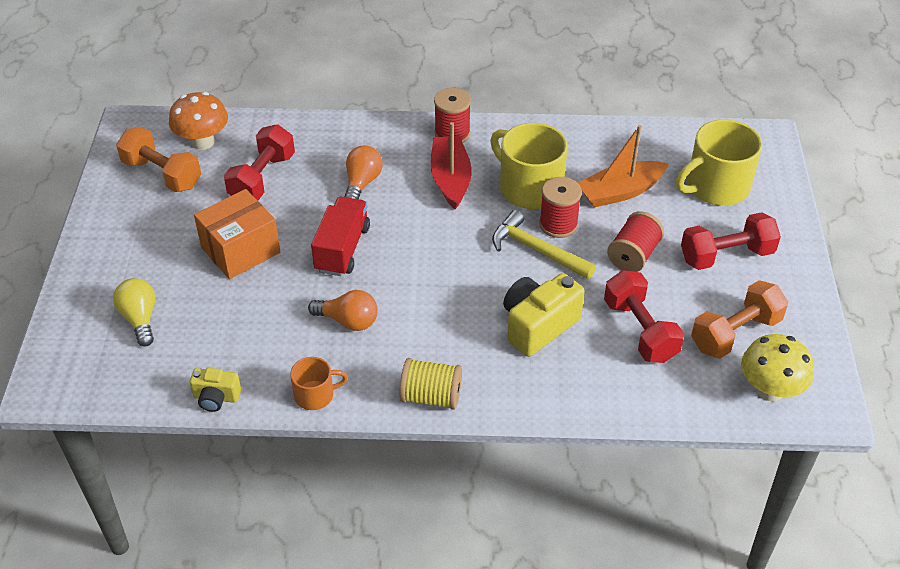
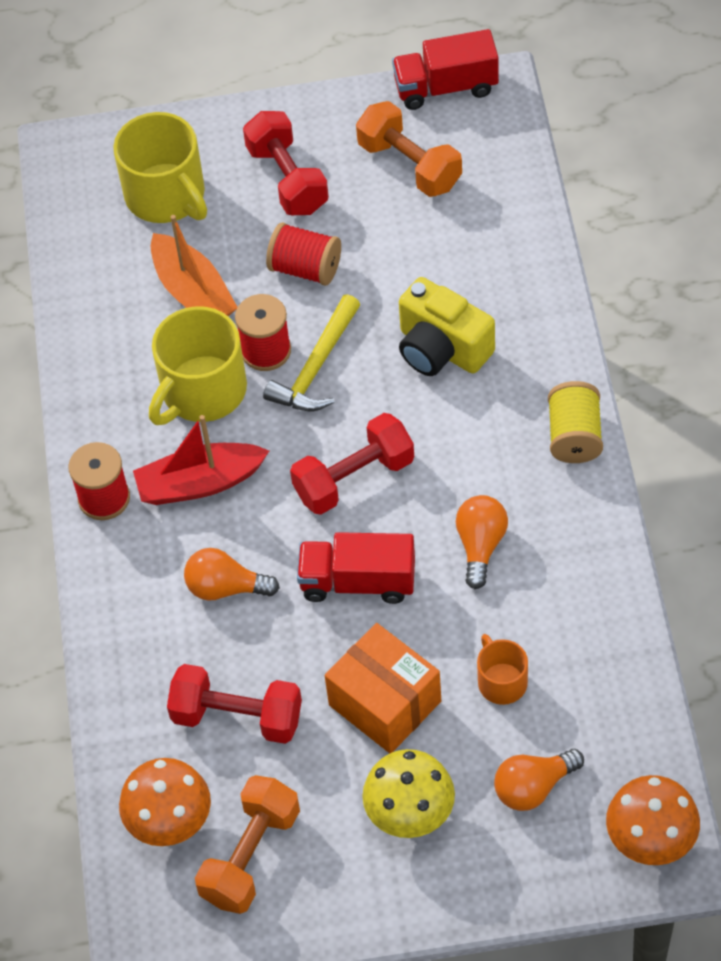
camera: 95 degrees left, 10 degrees up
yellow light bulb [113,278,155,347] -> orange light bulb [494,749,584,811]
yellow camera [190,368,241,412] -> none
orange mug [290,357,348,410] -> orange mug moved to [477,634,528,705]
red dumbbell [604,270,684,363] -> red dumbbell moved to [290,413,414,515]
yellow mushroom [741,334,814,402] -> yellow mushroom moved to [362,749,455,838]
none -> red truck [392,29,499,110]
none -> orange mushroom [606,775,700,865]

